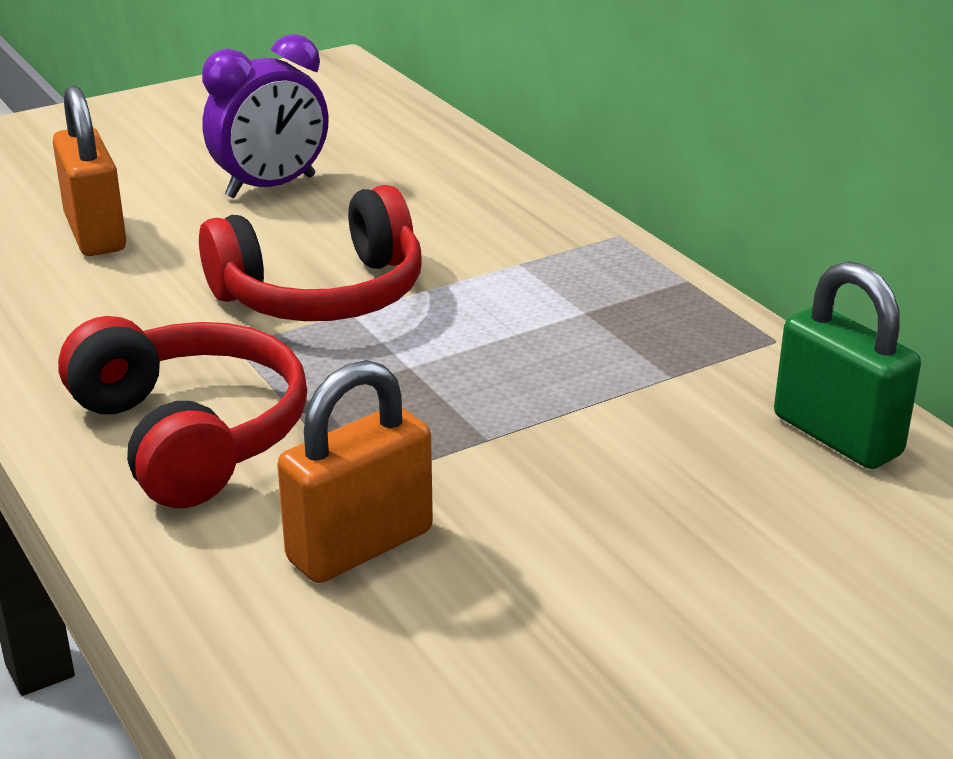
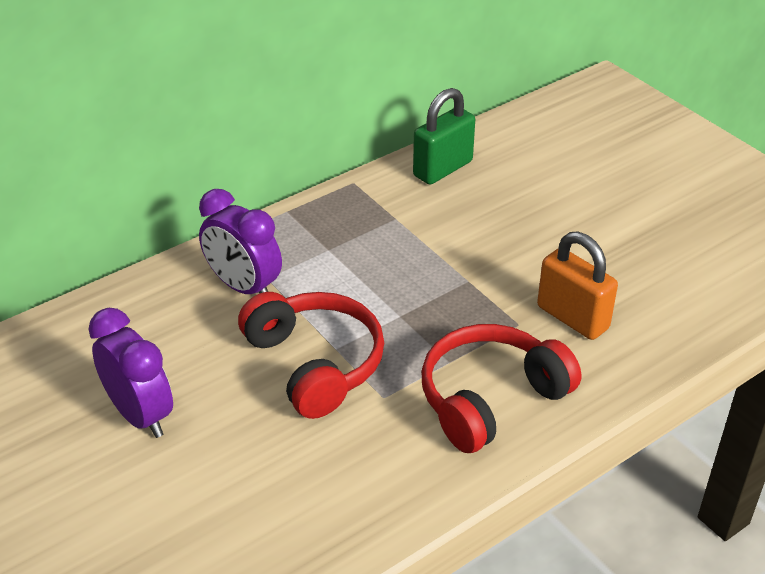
camera: 95 degrees left, 10 degrees up
orange padlock [53,85,126,256] -> none
none -> purple clock [199,189,282,294]

